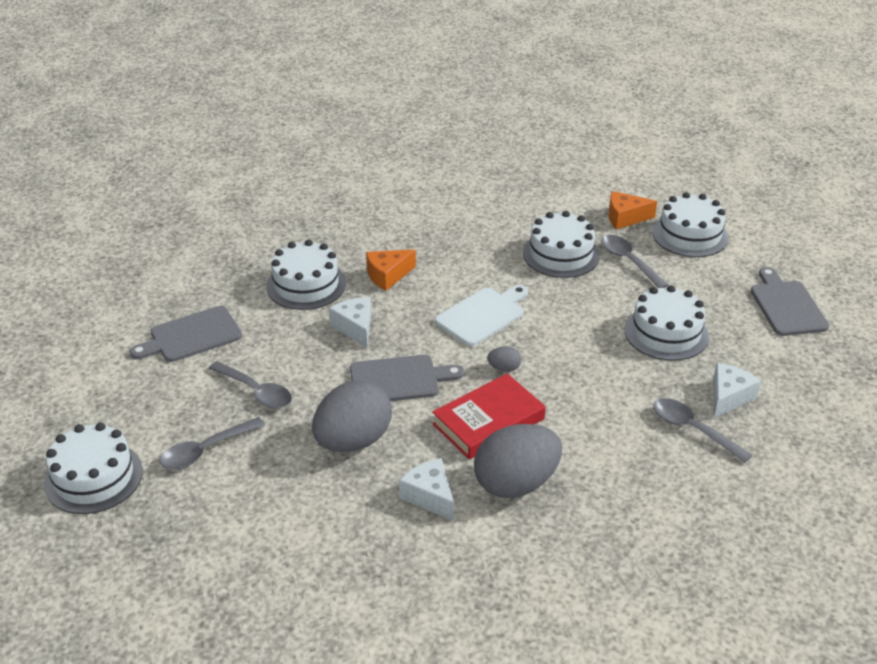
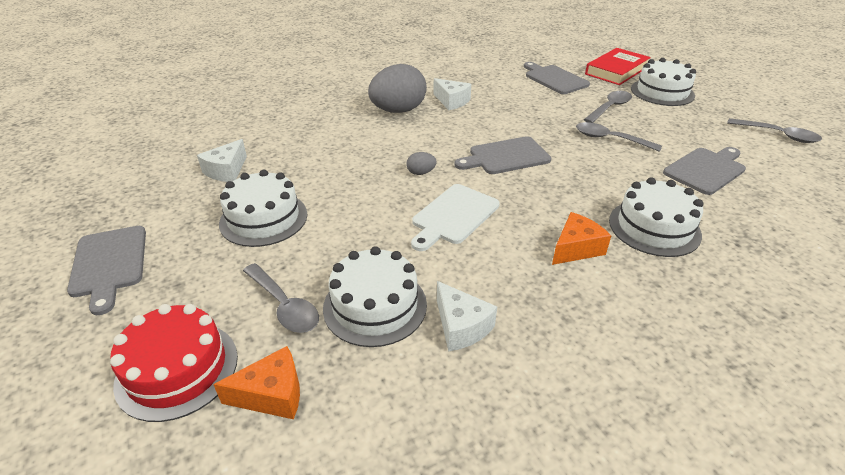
camera: 170 degrees right, 0 degrees up
grey egg [312,380,392,452] -> none
white cheese [329,297,371,347] -> white cheese moved to [437,281,497,352]
red book [432,373,546,459] -> red book moved to [585,48,651,85]
white cake [652,192,728,257] -> red cake [110,304,238,422]
grey spoon [653,398,752,463] -> grey spoon moved to [727,118,822,143]
none -> grey cutting board [524,62,590,94]

